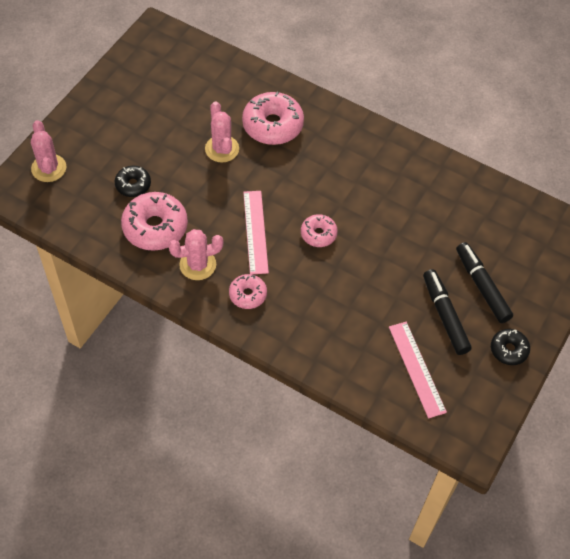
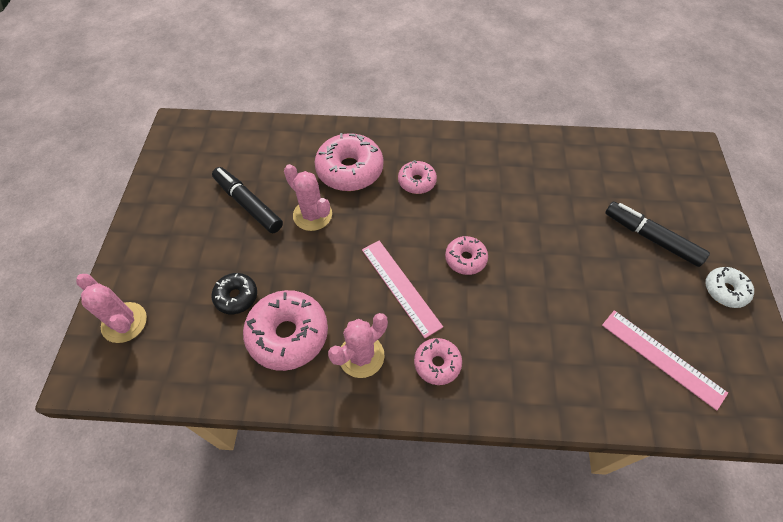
camera: 25 degrees left, 0 degrees up
black marker [423,269,472,355] -> black marker moved to [212,167,283,233]
black donut [491,329,530,365] -> white donut [705,267,754,308]
none -> pink donut [398,160,437,194]

